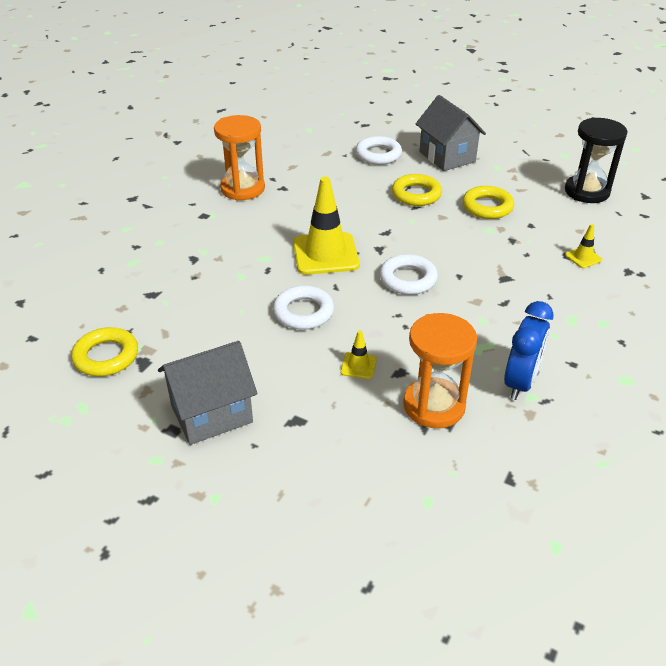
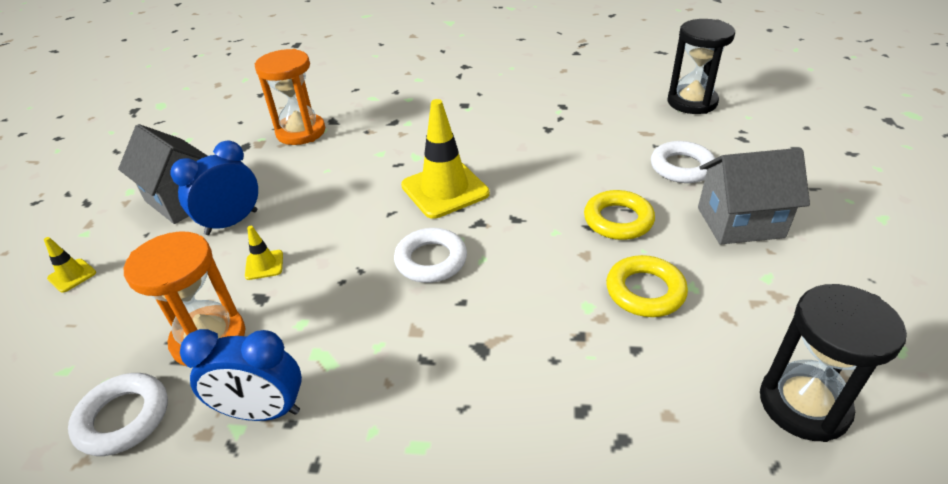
camera: 70 degrees right, 0 degrees up
yellow ring [71,327,138,376] -> none
orange hourglass [214,115,265,201] -> orange hourglass moved to [255,49,325,145]
white ring [273,285,334,330] -> white ring moved to [68,373,168,456]
grey house [416,95,486,171] -> grey house turned 45 degrees clockwise [698,148,810,245]
yellow traffic cone [565,224,602,268] -> yellow traffic cone moved to [44,237,96,293]
none -> blue clock [170,140,258,235]
none -> black hourglass [667,19,735,114]

